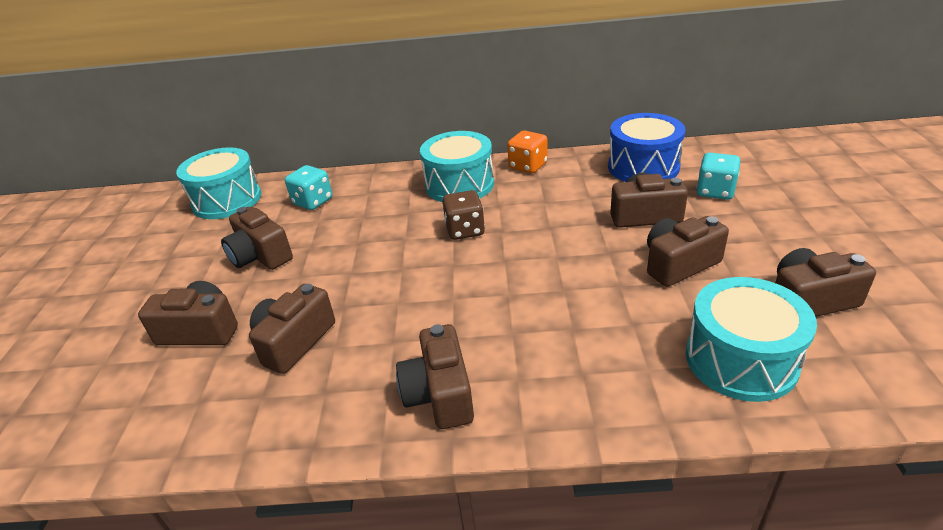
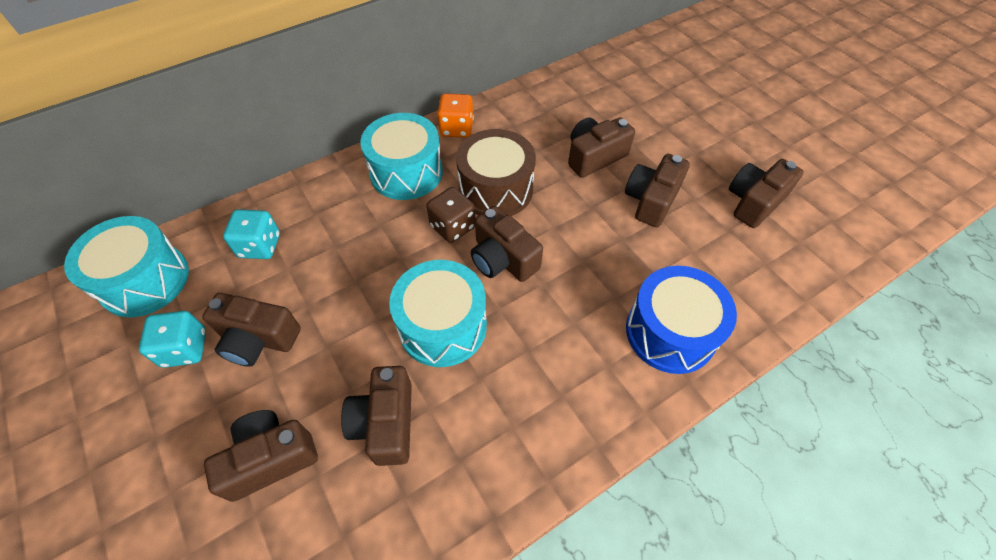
camera: 35 degrees left, 20 degrees up
brown camera [396,324,474,429] -> brown camera moved to [471,206,543,282]
blue drum [608,113,685,182] -> blue drum moved to [626,266,737,374]
turquoise drum [686,277,817,402] -> turquoise drum moved to [389,260,487,367]
turquoise dice [696,153,740,200] -> turquoise dice moved to [139,311,206,368]
none -> brown drum [456,129,536,216]

